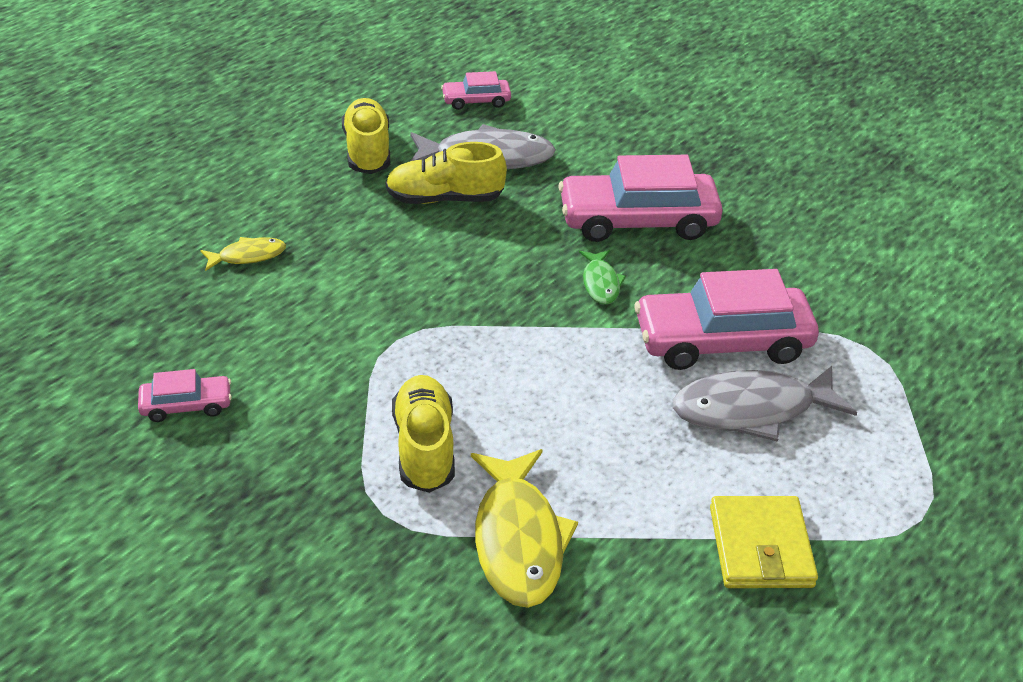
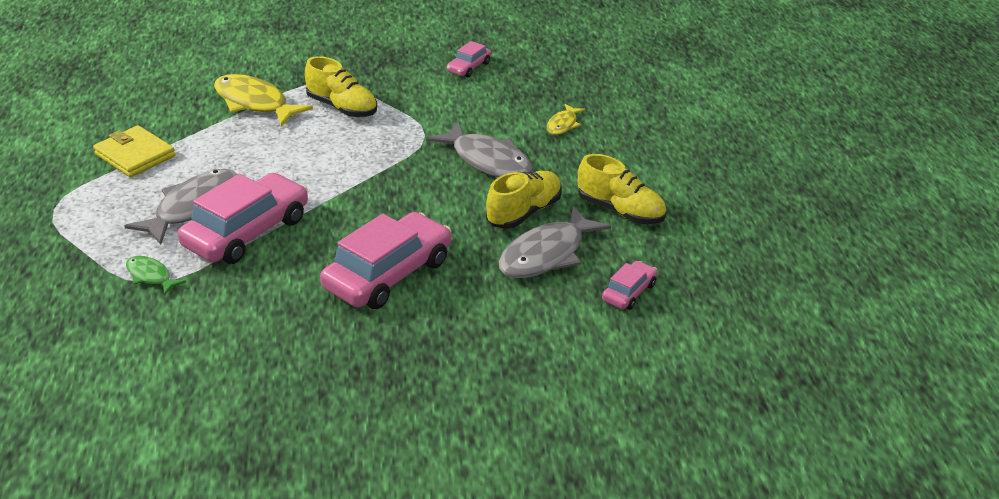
camera: 135 degrees right, 5 degrees down
green fish [579,250,626,305] -> green fish moved to [126,256,186,295]
none -> grey fish [427,122,533,177]

